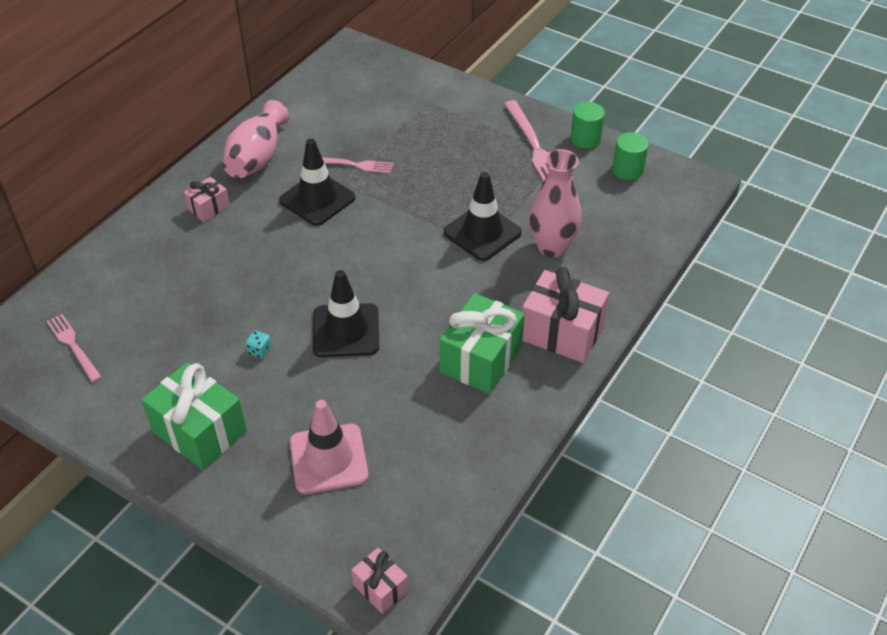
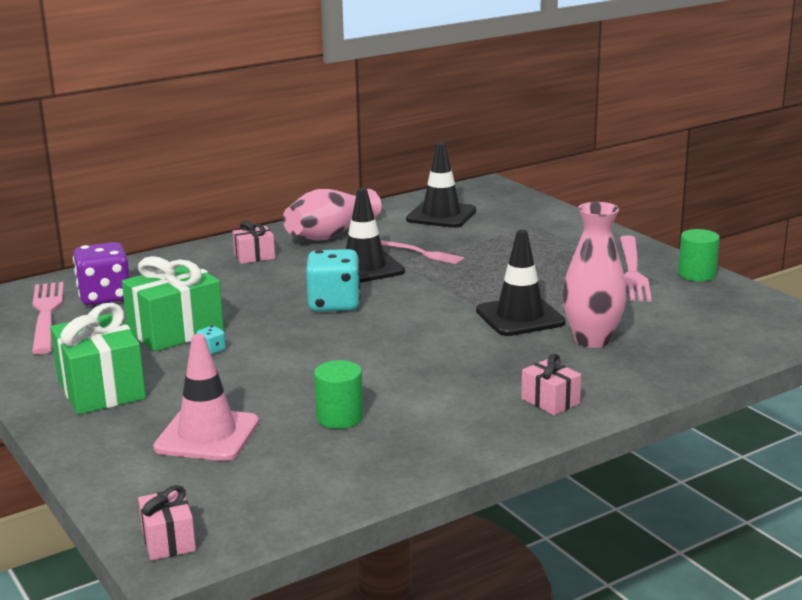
camera: 25 degrees right, 25 degrees down
pink fork [46,314,102,382] -> pink fork [32,282,64,354], size x1.58
black traffic cone [313,270,379,357] -> black traffic cone moved to [406,142,476,228]
green gift [440,293,525,394] -> green gift moved to [122,256,224,352]
pink gift [522,267,609,363] -> pink gift [521,354,581,415], size x0.53
green cylinder [612,132,649,180] -> green cylinder moved to [314,360,363,429]
none -> purple dice [73,242,130,305]
none -> turquoise dice [306,249,361,312]

